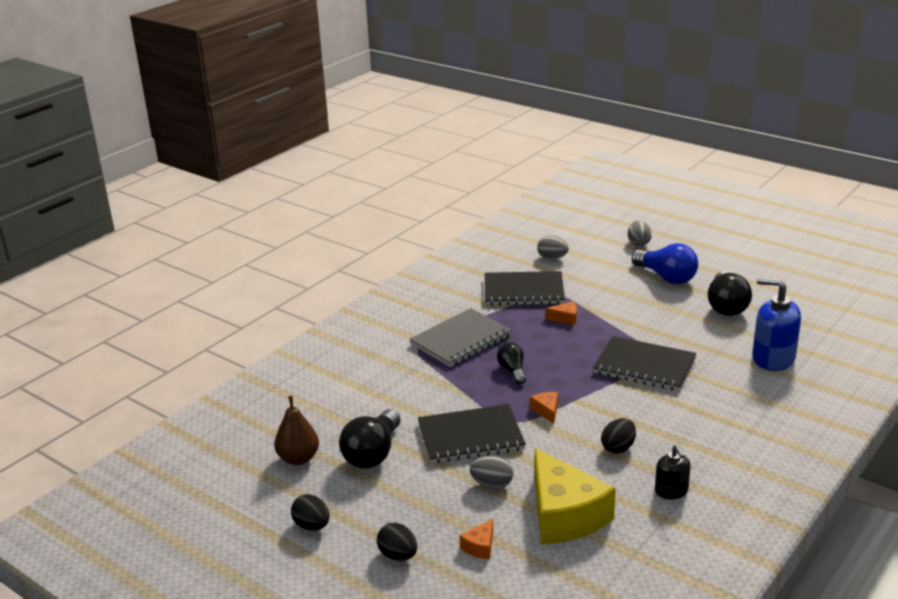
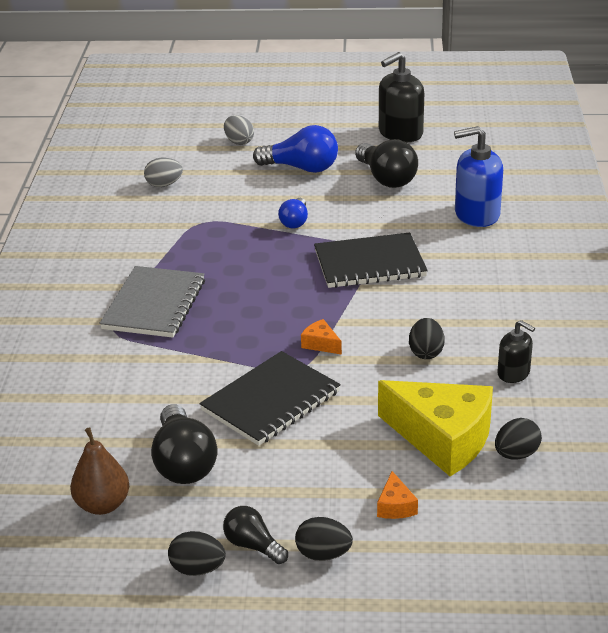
camera: 35 degrees left, 5 degrees up
grey egg [470,456,513,489] -> none
black notebook [485,271,565,306] -> none
black light bulb [497,343,526,385] -> black light bulb moved to [223,506,288,564]
orange cheese [545,301,577,325] -> none
none -> blue light bulb [278,198,308,228]
none -> black soap dispenser [379,52,424,142]
none -> black egg [495,418,542,460]

